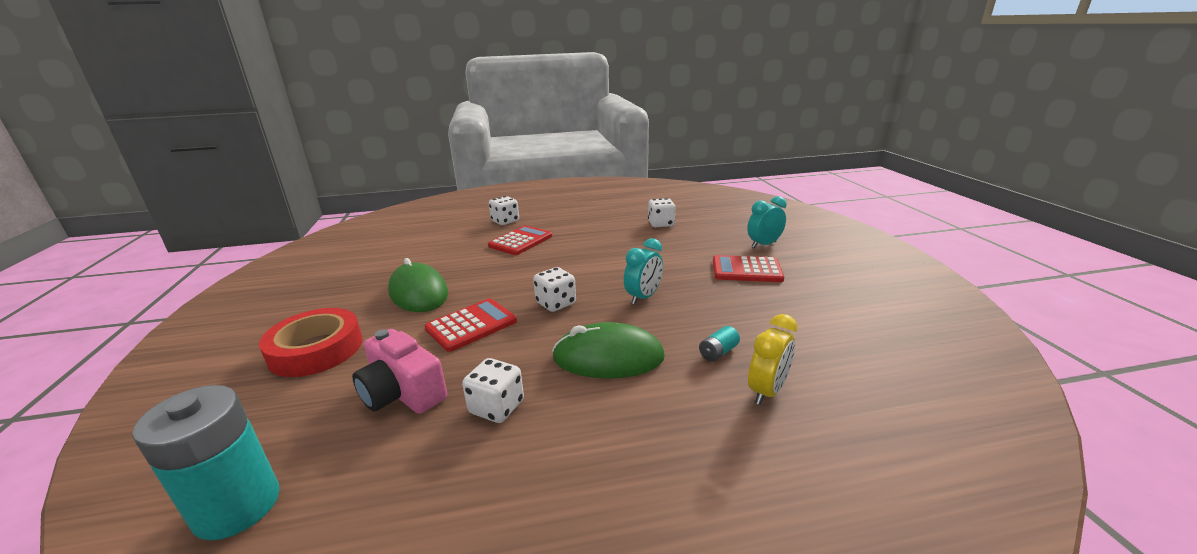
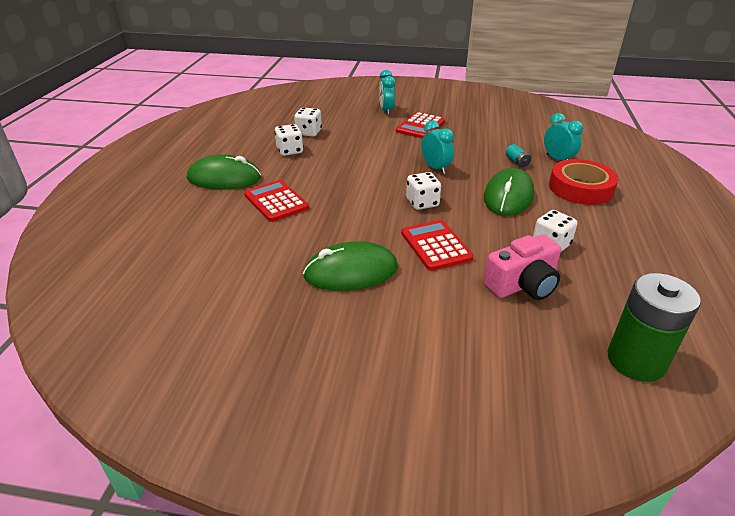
camera: 70 degrees left, 10 degrees up
turquoise battery [132,385,280,540] -> green battery [607,273,701,382]
red tape [259,308,363,377] -> red tape moved to [549,159,619,205]
white dice [489,196,519,225] -> white dice moved to [275,124,303,156]
yellow clock [748,314,798,405] -> turquoise clock [544,113,583,161]
none -> green mouse [187,154,261,189]

